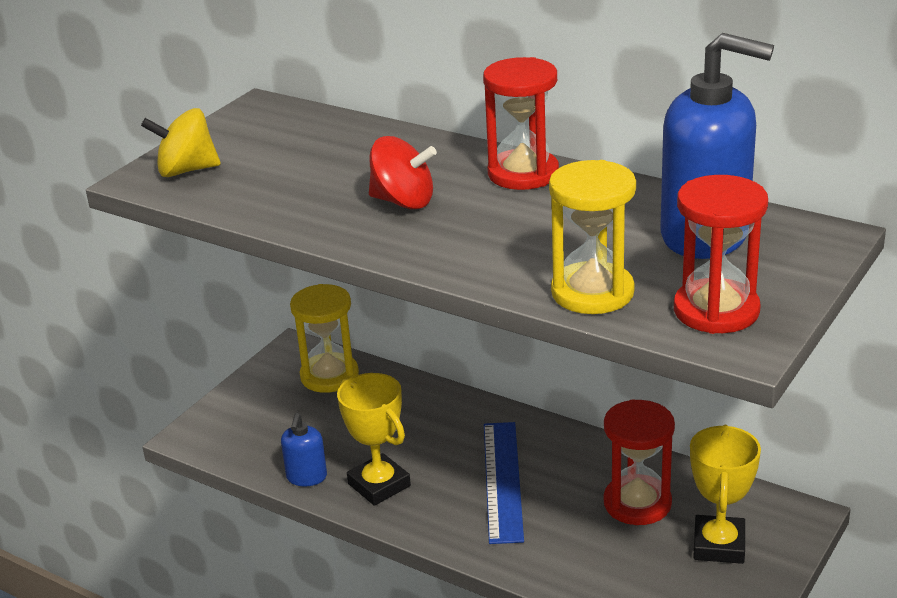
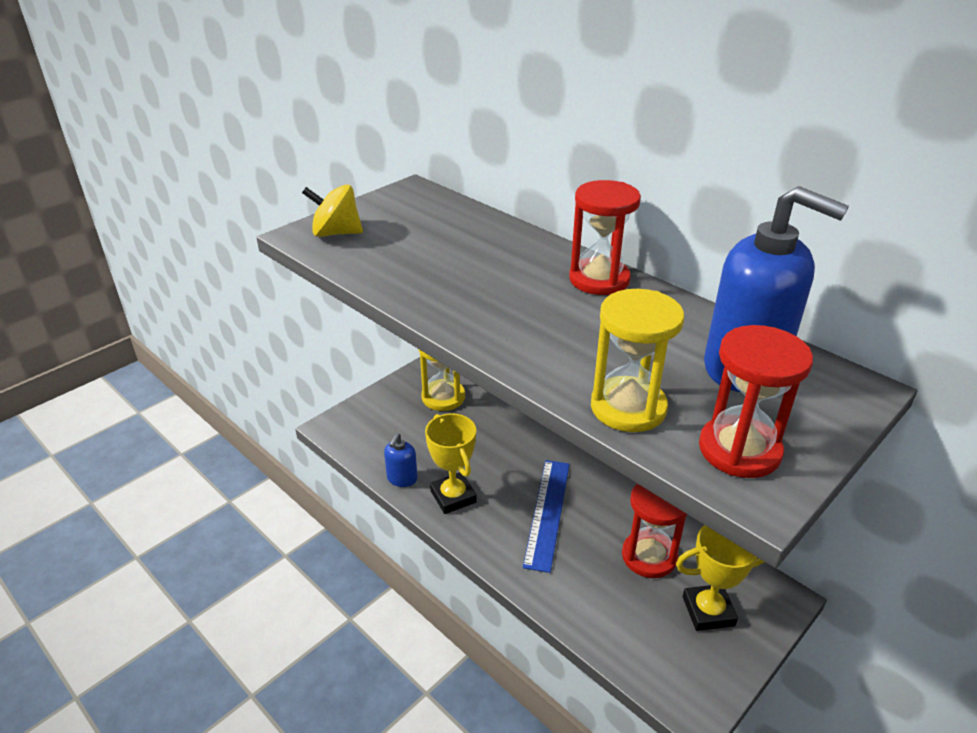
camera: 10 degrees right, 5 degrees up
red spinning top [369,136,437,209] -> none
yellow trophy [690,425,761,564] -> yellow trophy turned 60 degrees clockwise [676,525,764,631]

